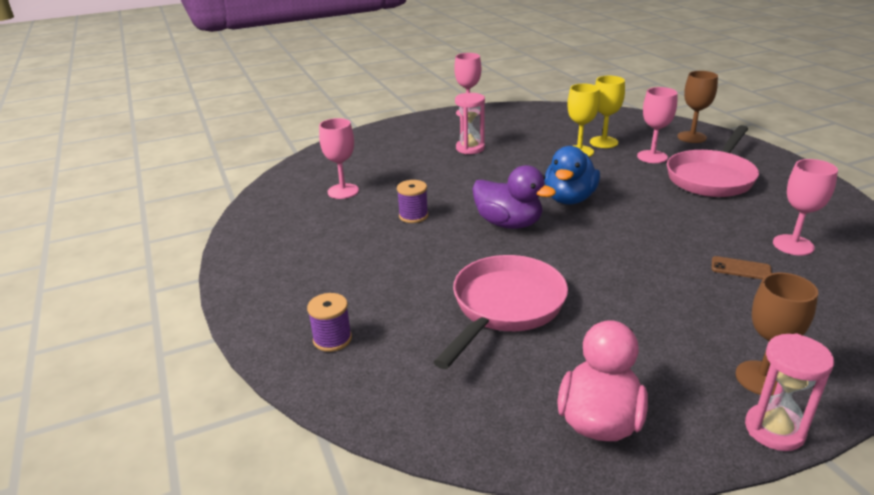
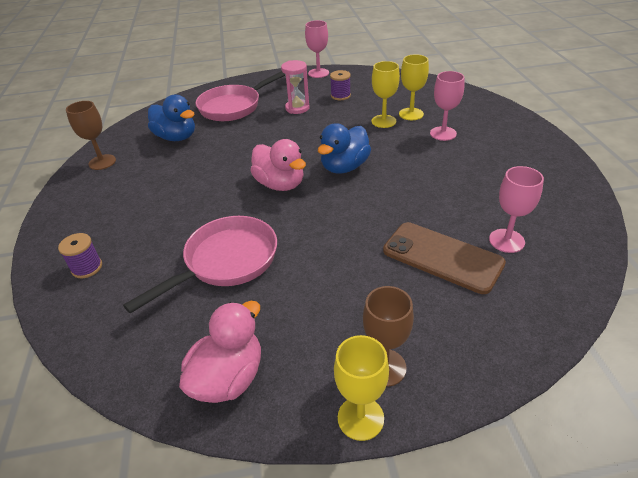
camera: 15 degrees right, 10 degrees up
pink goblet [319,118,359,199] -> blue duck [148,95,195,141]
purple spool [397,180,428,223] -> purple spool moved to [330,70,351,100]
purple duck [472,165,556,229] -> pink duck [250,139,306,191]
pink pan [667,125,759,197] -> pink pan moved to [195,71,285,121]
brown goblet [677,71,718,143] -> brown goblet moved to [66,101,116,170]
brown phone [711,256,772,279] -> brown phone [383,222,506,294], size x2.30
pink hourglass [745,333,834,451] -> yellow goblet [334,335,389,441]

